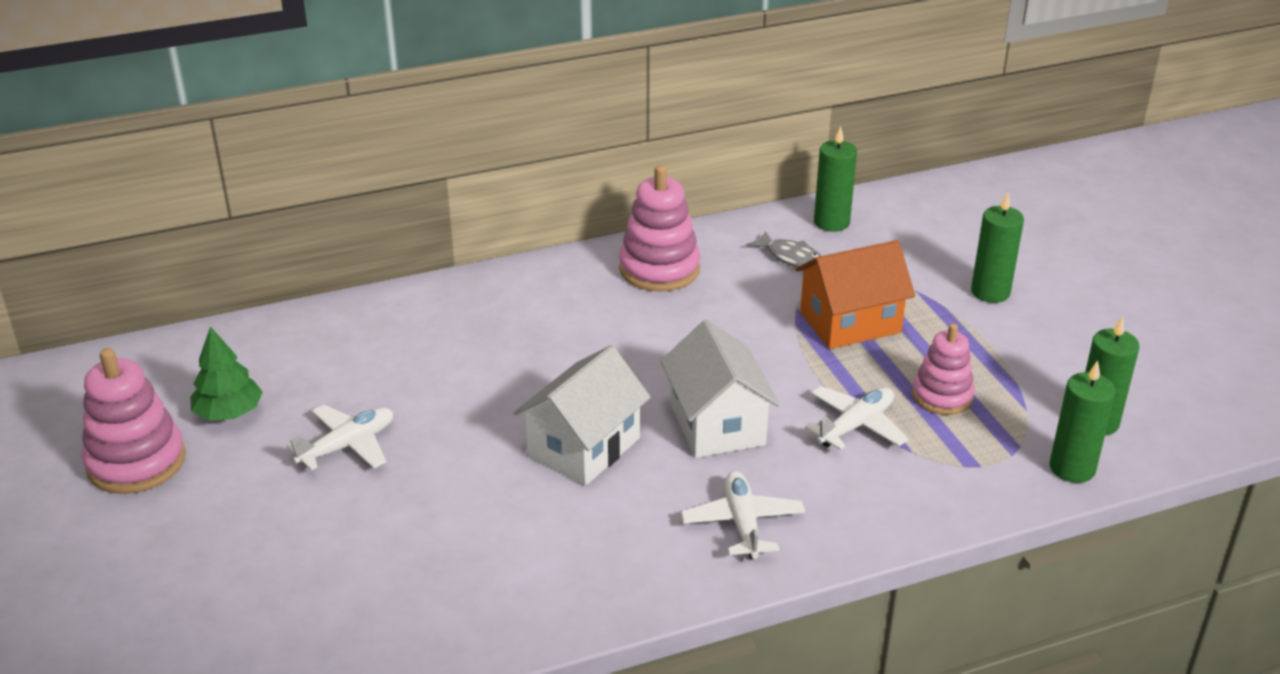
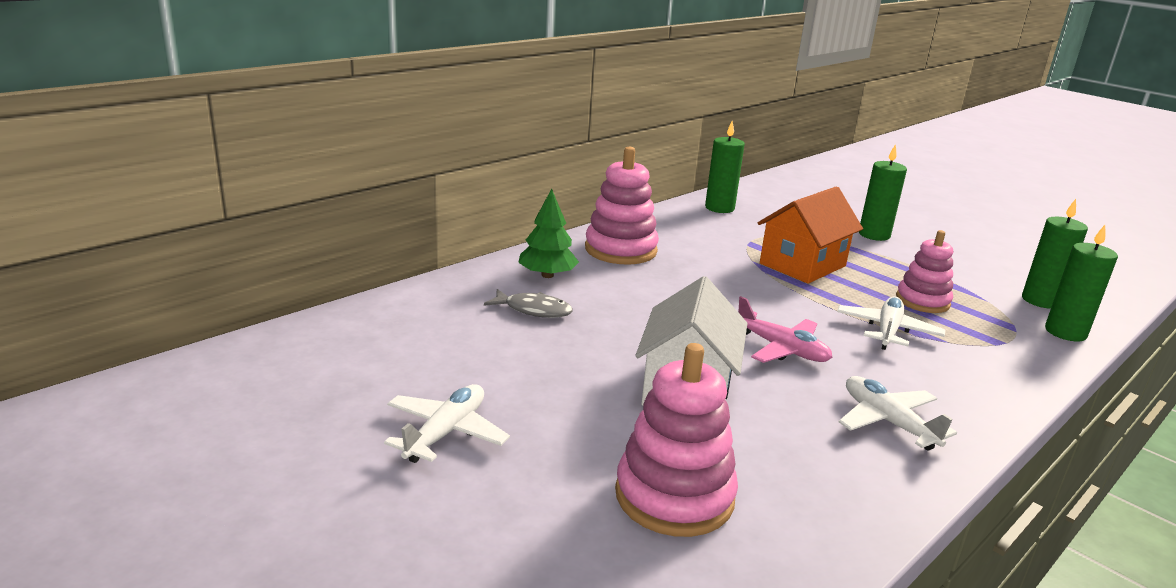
camera: 25 degrees left, 10 degrees down
pink stacking toy [82,348,186,494] -> pink stacking toy moved to [615,343,738,537]
green tree [190,326,263,421] -> green tree moved to [518,189,579,278]
white house [661,320,780,458] -> pink plane [739,296,832,363]
grey fish [746,231,821,267] -> grey fish moved to [484,289,573,318]

